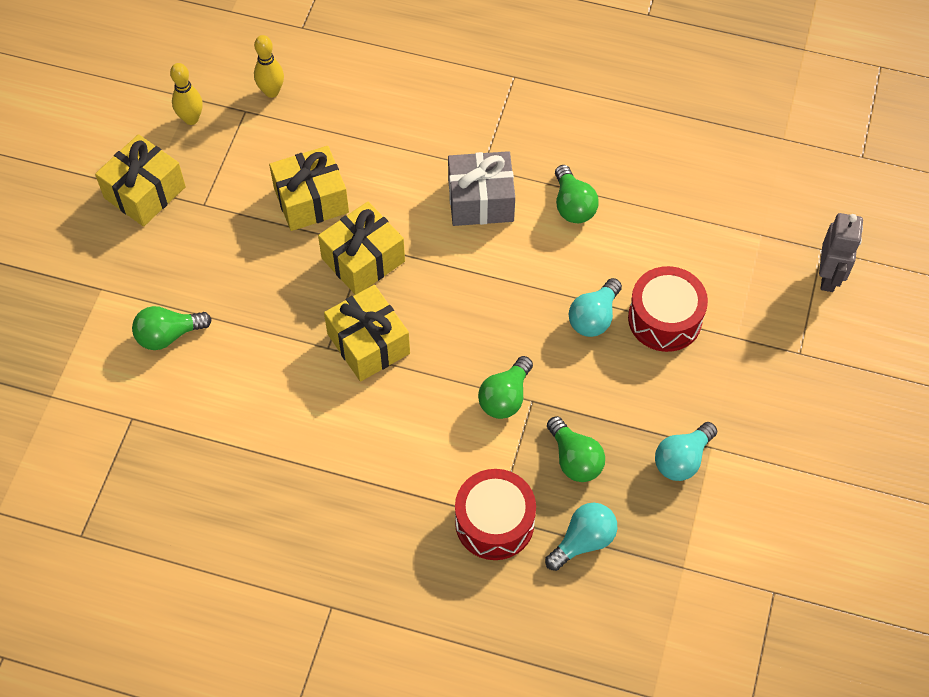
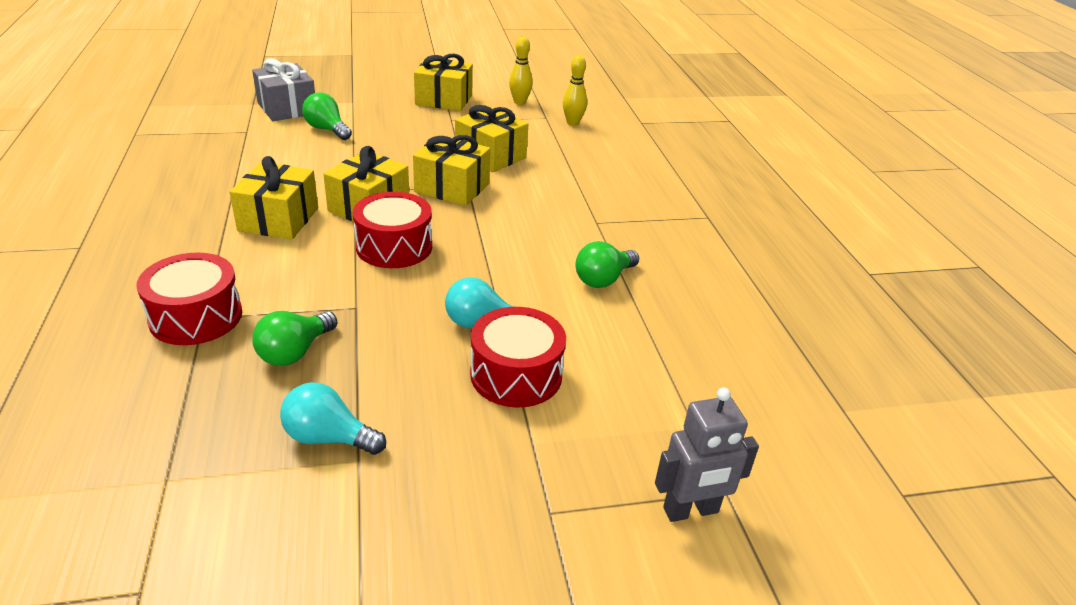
camera: 60 degrees right, 25 degrees down
grey gift [448,151,515,226] -> grey gift moved to [252,58,315,121]
green light bulb [478,356,533,419] -> none
turquoise light bulb [545,503,617,571] -> none
none -> yellow gift [229,156,318,240]
none -> red drum [353,192,432,268]

